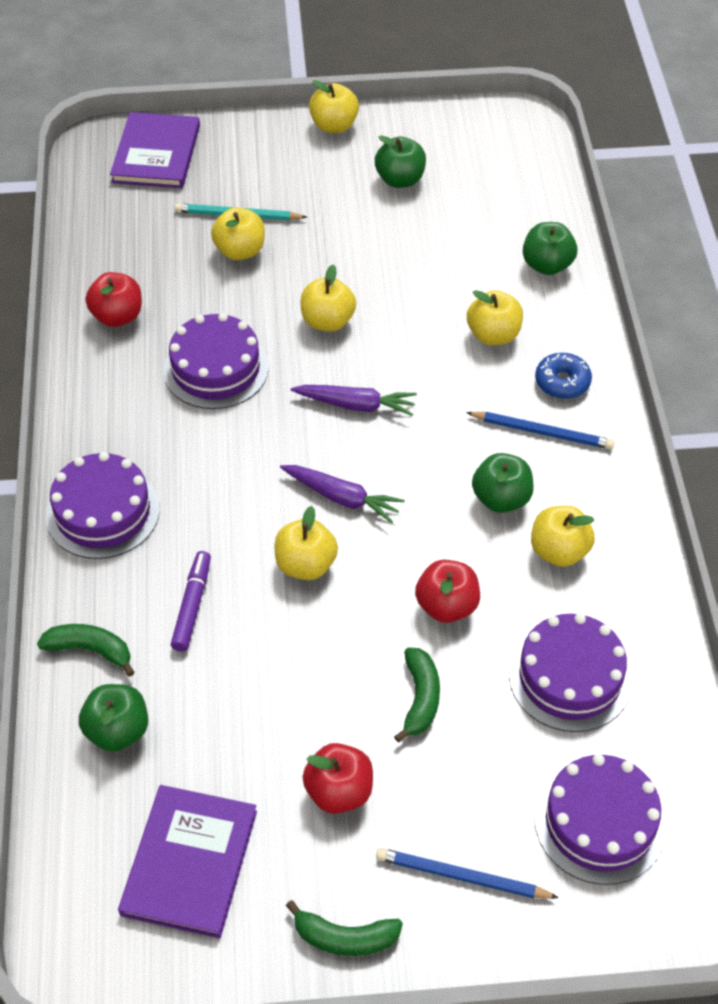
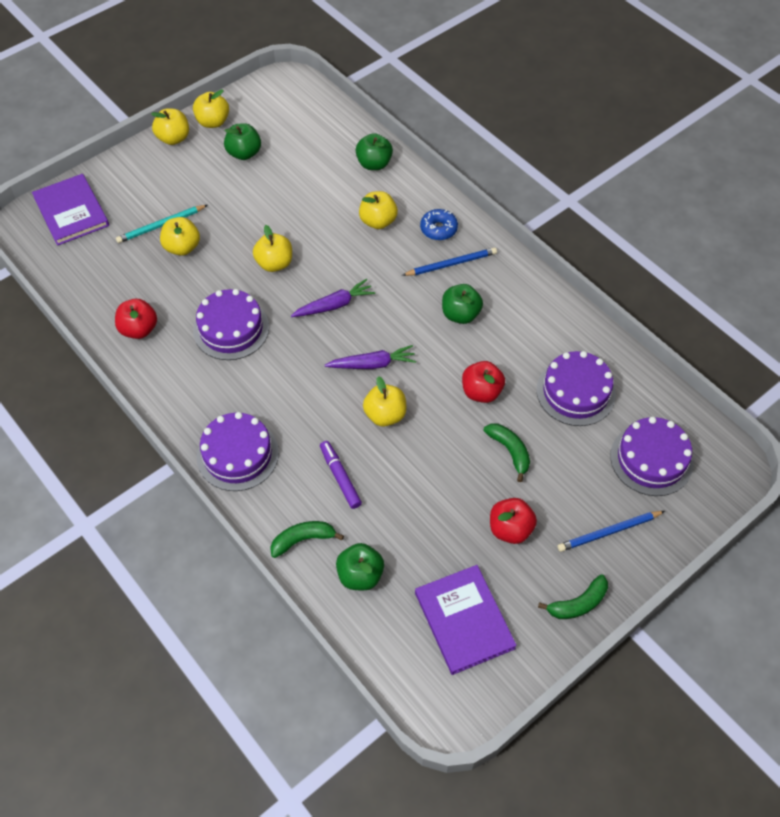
camera: 35 degrees left, 5 degrees up
yellow apple [531,506,595,567] -> yellow apple moved to [193,89,229,128]

